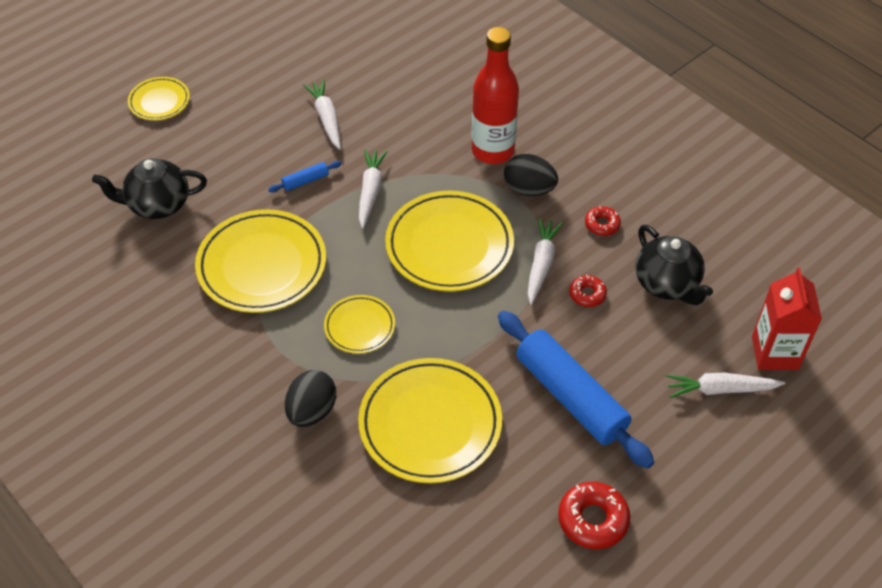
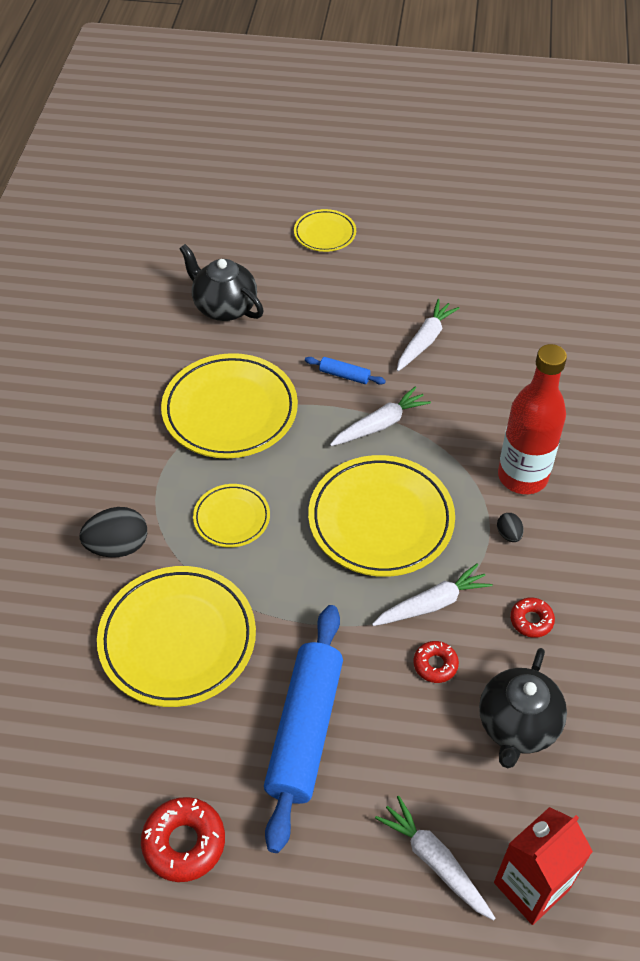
camera: 50 degrees right, 0 degrees up
black egg [504,154,558,196] -> black egg [497,513,524,542], size x0.51

